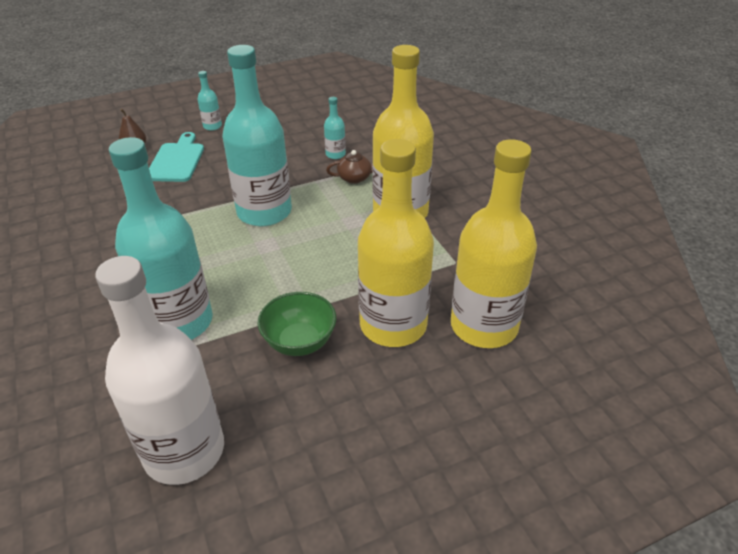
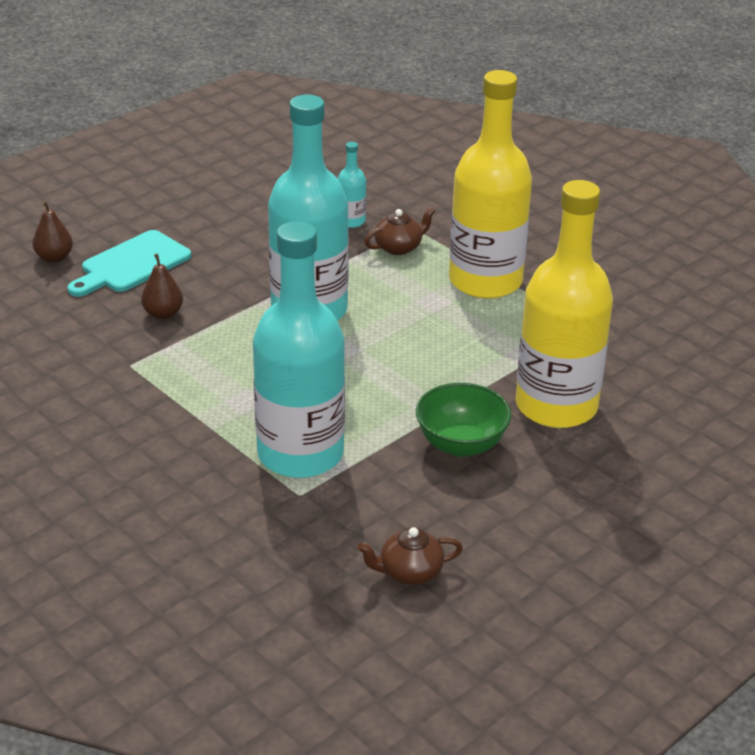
camera: 20 degrees left, 5 degrees down
white bottle [95,256,224,485] -> brown teapot [357,527,463,585]
turquoise cutting board [149,132,204,182] -> turquoise cutting board turned 120 degrees counterclockwise [67,230,191,297]
turquoise bottle [198,71,222,130] -> none
yellow bottle [451,139,537,348] -> none
none -> brown pear [141,254,183,319]

